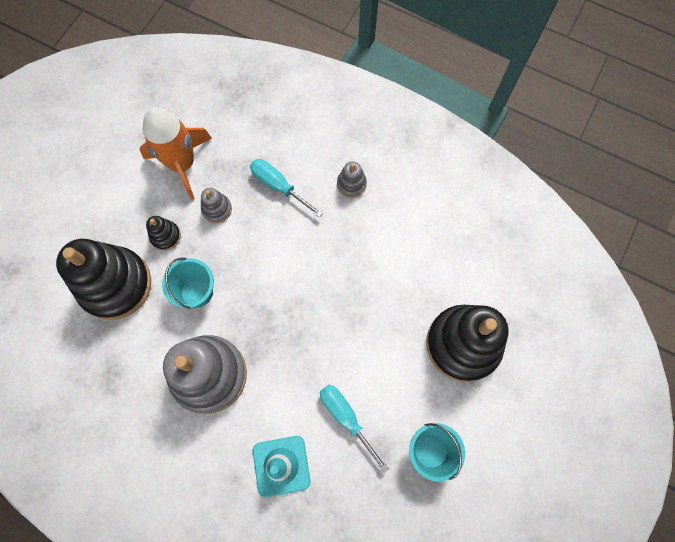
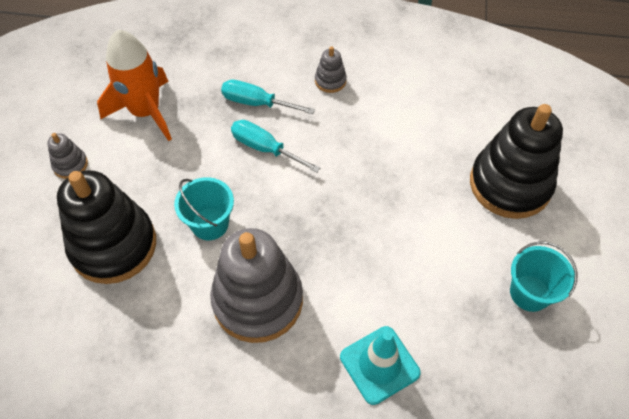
camera: 20 degrees left, 15 degrees down
black stacking toy [146,216,181,251] -> none
grey stacking toy [201,188,232,223] -> grey stacking toy moved to [47,133,88,179]
turquoise screwdriver [320,385,389,473] -> turquoise screwdriver moved to [231,120,320,173]

